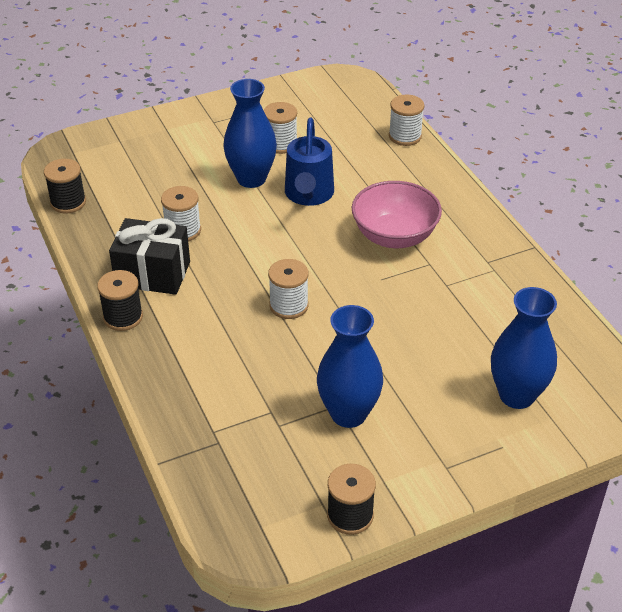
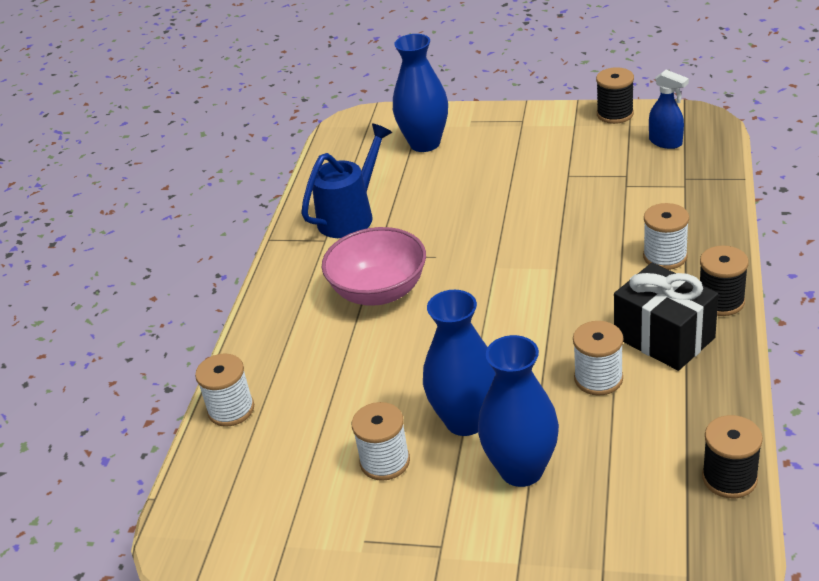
camera: 140 degrees left, 5 degrees down
white spool [268,259,308,319] -> white spool moved to [643,203,689,270]
blue watering can [285,118,334,206] -> blue watering can moved to [301,123,392,238]
blue vase [317,305,383,428] -> blue vase moved to [478,335,559,487]
none -> blue spray bottle [649,70,689,149]

